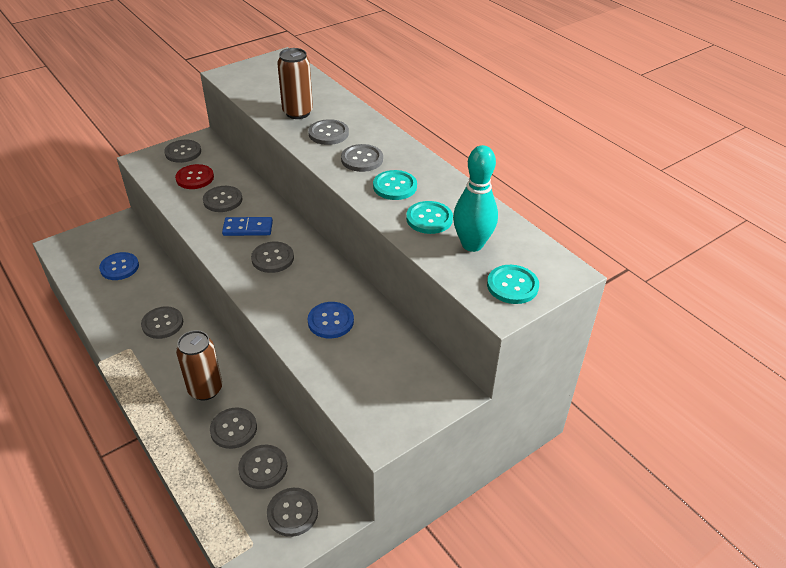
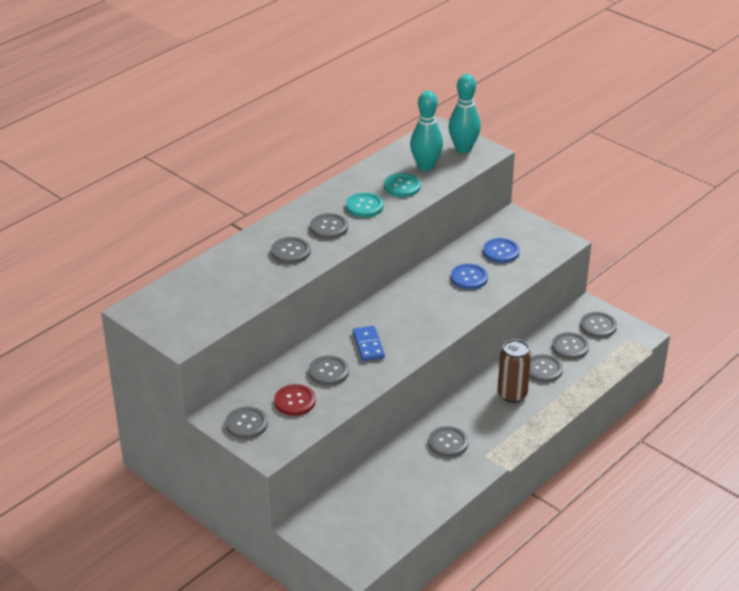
camera: 100 degrees left, 5 degrees down
blue button [99,252,139,280] -> blue button moved to [483,238,520,263]
grey button [251,242,294,273] -> none
brown can [277,48,313,119] -> none
turquoise button [487,265,539,304] -> turquoise bowling pin [448,74,481,153]

